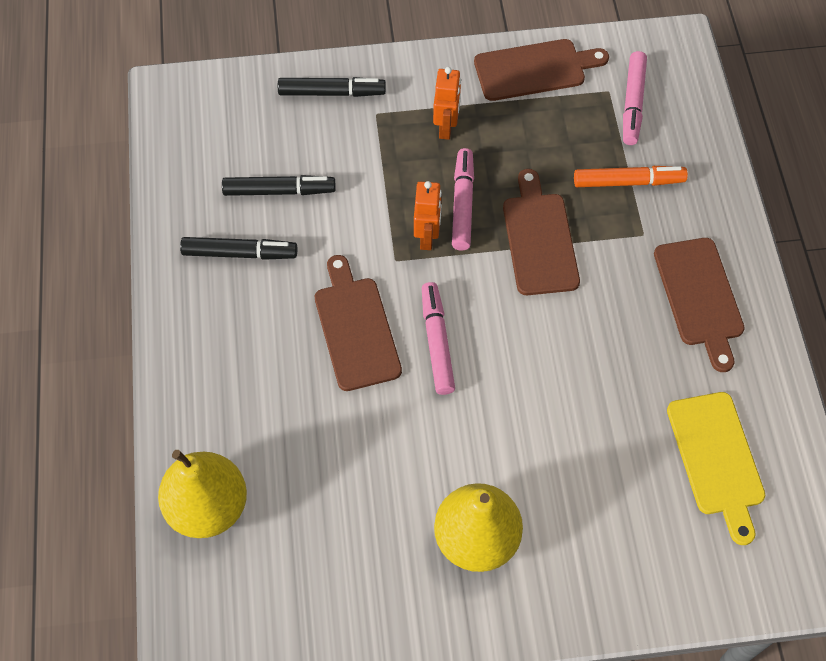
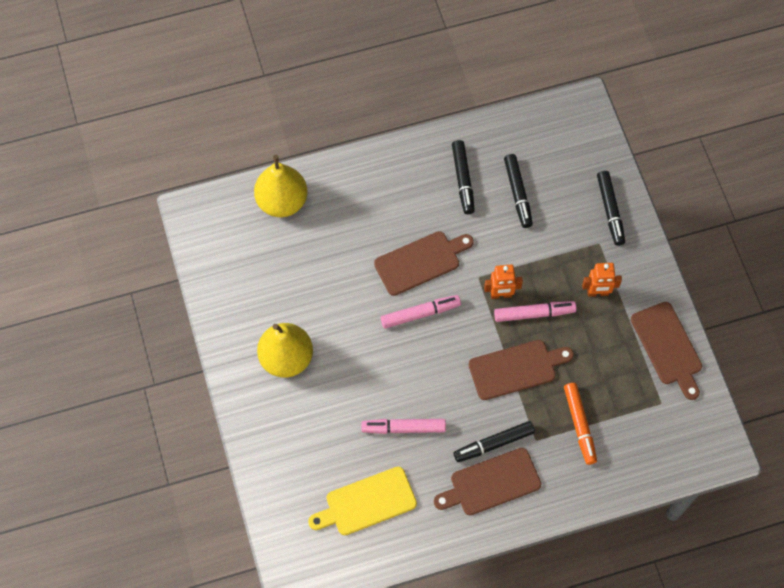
camera: 80 degrees right, 5 degrees up
pink marker [623,51,647,145] -> pink marker moved to [362,419,446,434]
none -> black marker [454,421,535,462]

